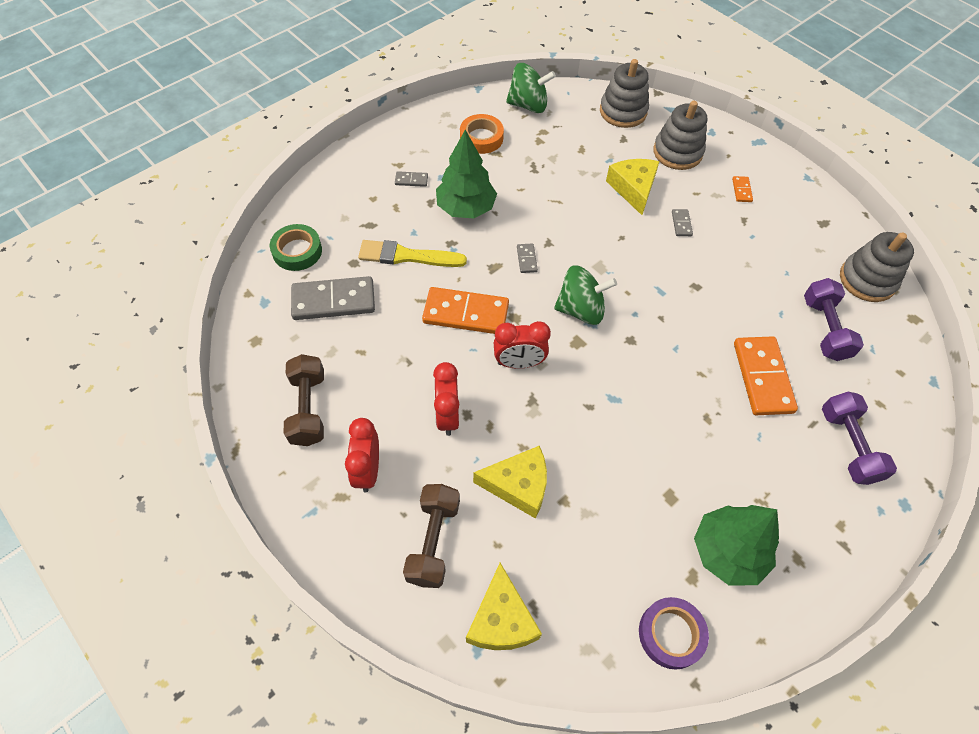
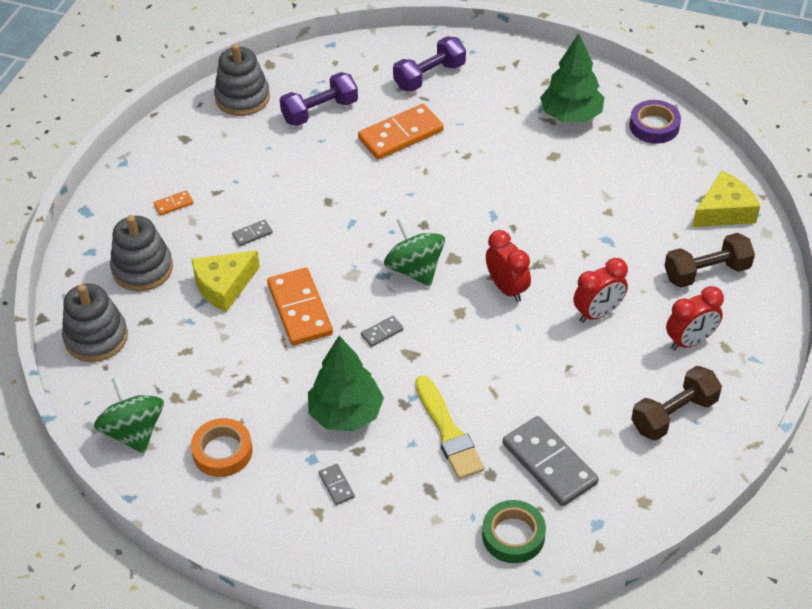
camera: 115 degrees left, 10 degrees down
orange domino [422,287,509,334] -> orange domino moved to [267,268,333,346]
yellow cheese [473,445,547,519] -> none

